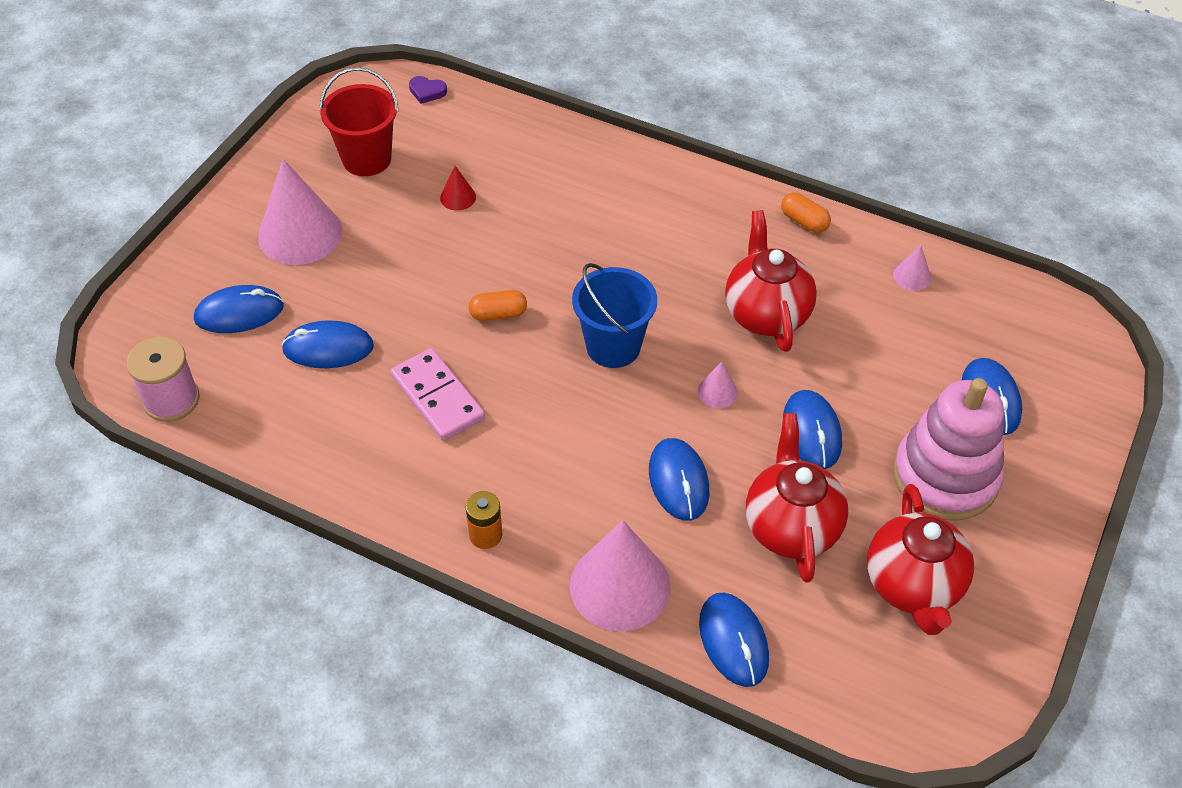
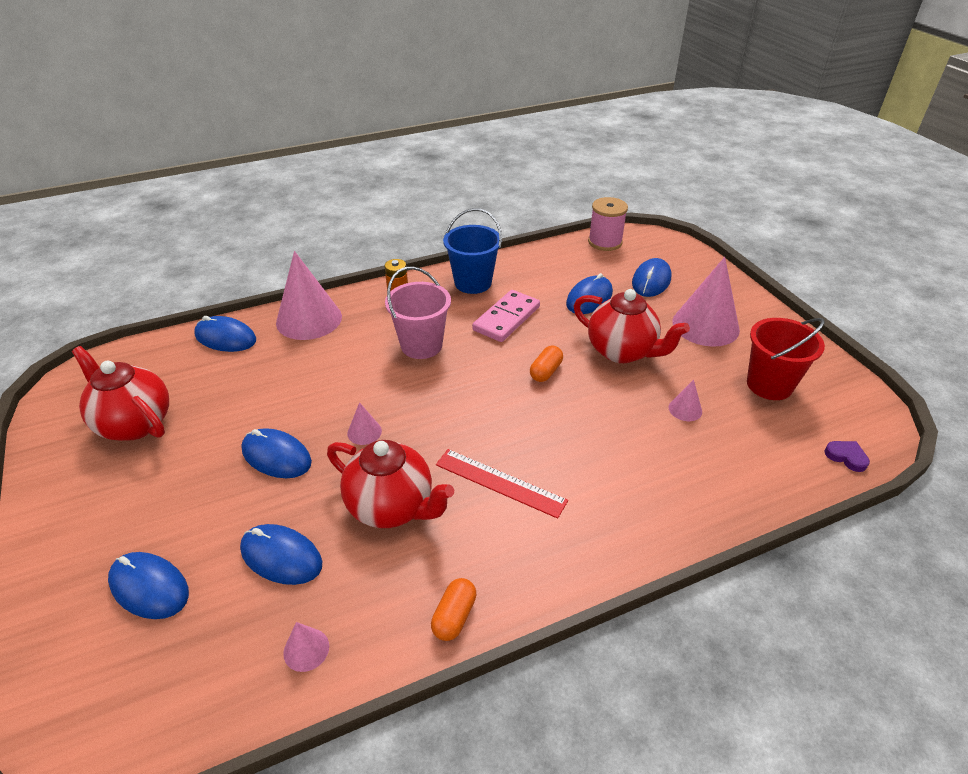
camera: 130 degrees right, 10 degrees down
pink domino [390,348,485,441] -> pink domino turned 60 degrees counterclockwise [472,290,540,342]
purple heart [409,76,447,104] -> purple heart turned 75 degrees clockwise [824,441,870,472]
red cone [440,166,476,211] -> pink cone [669,380,702,421]
blue bucket [572,263,657,368] -> blue bucket moved to [443,208,502,294]
blue mouse [649,438,709,521] -> blue mouse moved to [240,524,322,585]
red teapot [746,413,848,583] -> red teapot moved to [573,289,690,363]
orange capsule [781,192,831,233] -> orange capsule turned 60 degrees counterclockwise [431,578,476,641]
pink stacking toy [893,378,1004,521] -> none
none -> pink bucket [385,266,451,359]
none -> red ruler [436,449,568,519]

